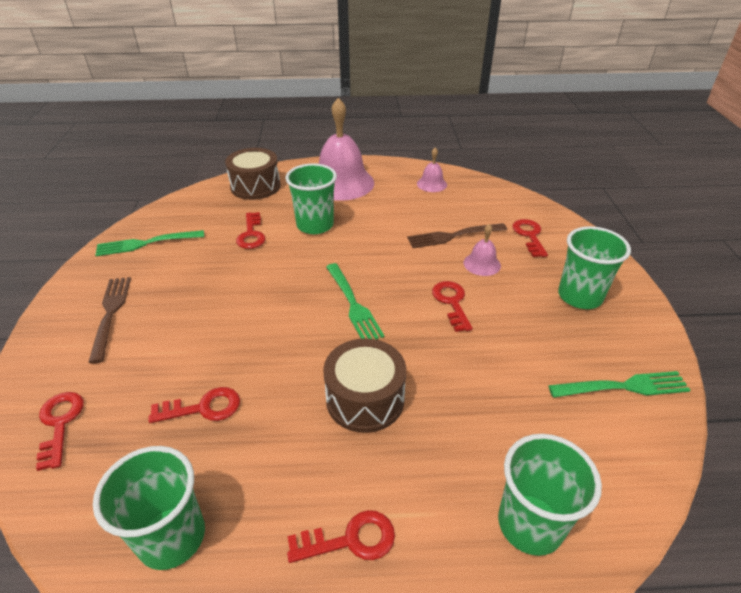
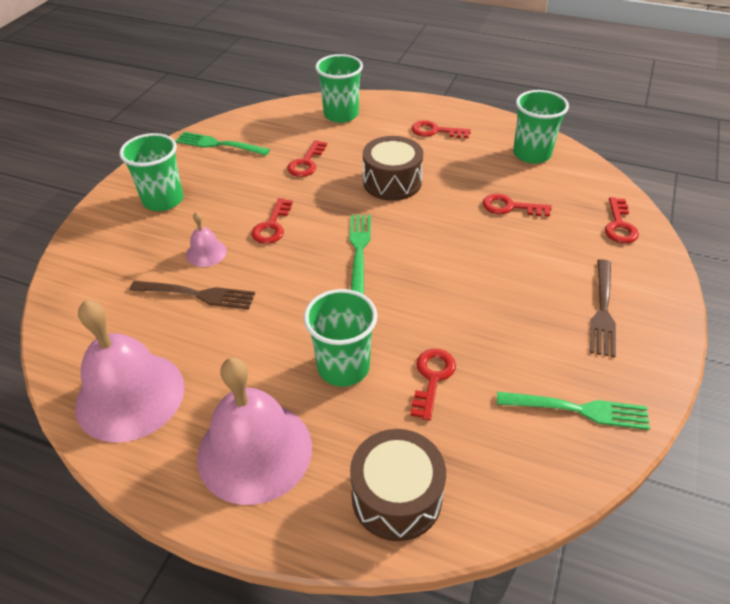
camera: 155 degrees left, 5 degrees up
pink bell [417,148,447,192] -> pink bell [75,300,185,443], size x2.17
red key [513,219,548,257] -> red key moved to [287,140,327,177]

